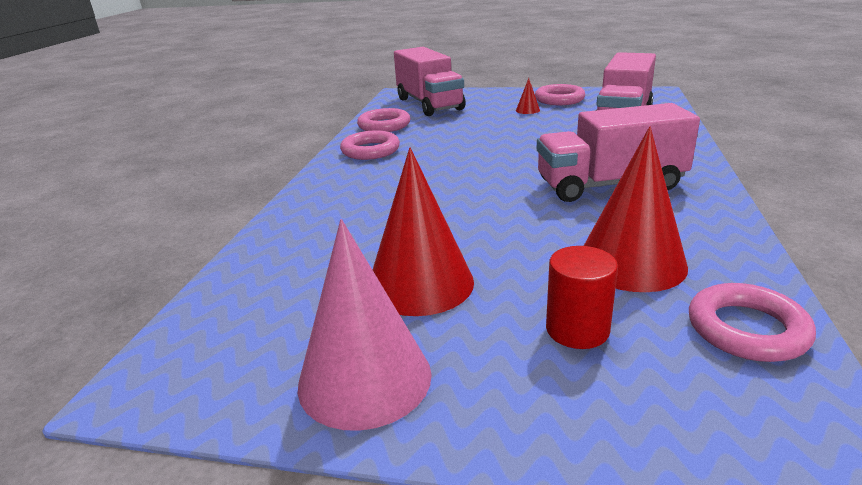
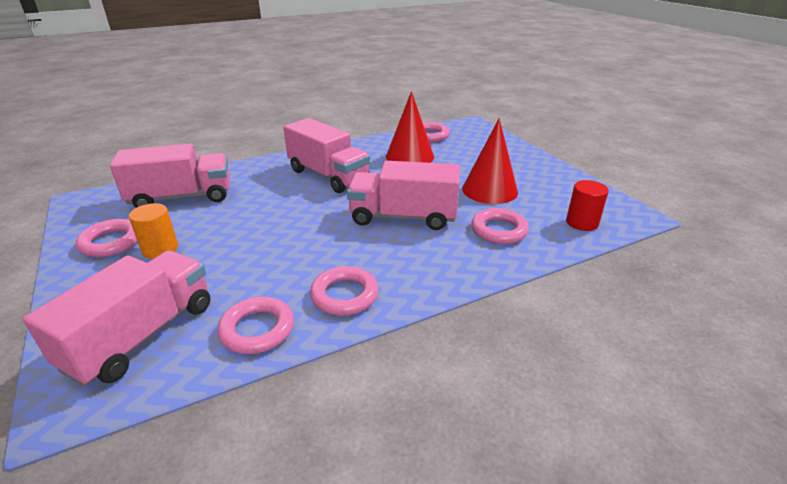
camera: 130 degrees left, 5 degrees up
pink cone [298,219,432,431] -> none
red cone [516,78,540,114] -> orange cylinder [129,203,178,259]
red cylinder [546,246,618,349] -> red cylinder moved to [566,180,609,231]
none -> pink truck [347,161,460,230]
none -> pink ring [471,208,529,244]

